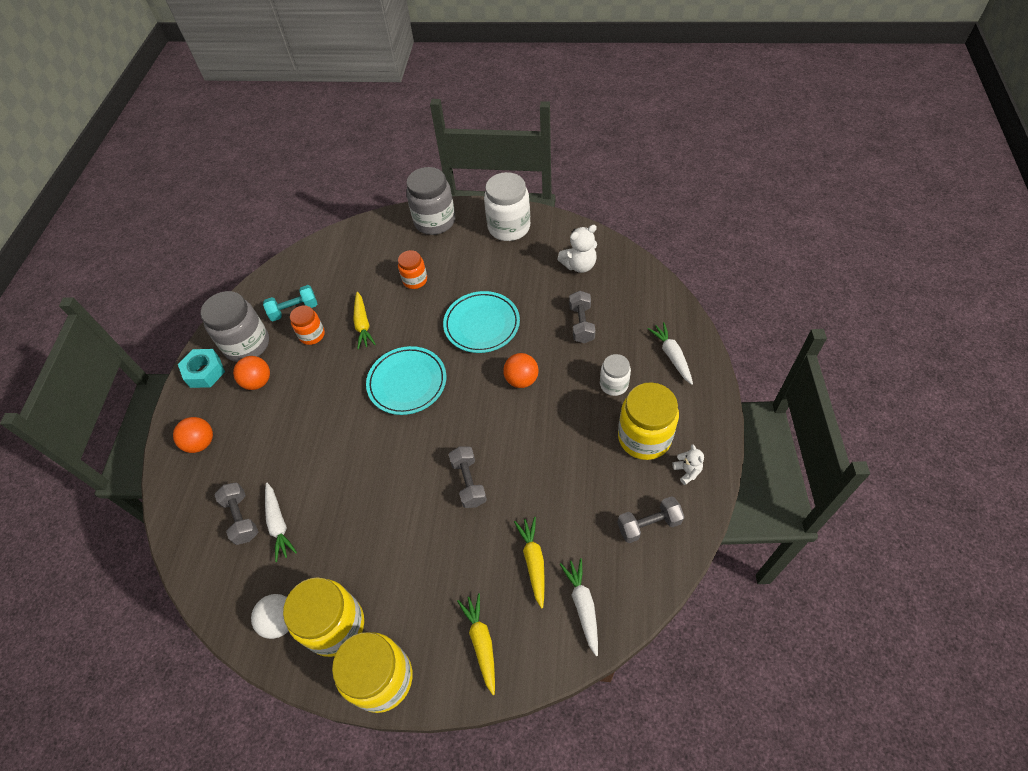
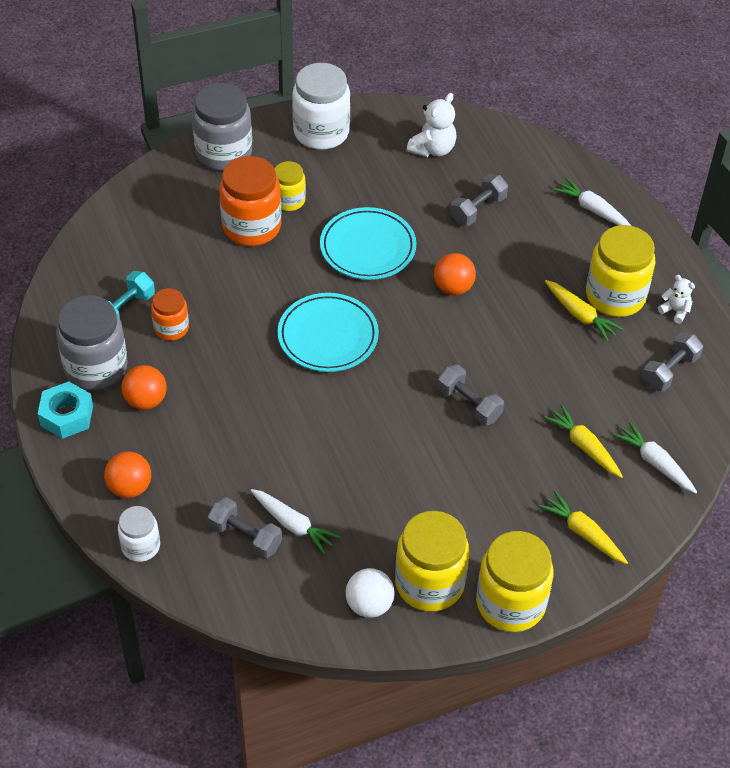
camera: 35 degrees left, 5 degrees down
yellow carrot [353,292,376,349] -> yellow carrot moved to [545,280,623,342]
orange jar [398,250,427,289] -> orange jar [219,156,281,246], size x1.77
grey dumbbell [569,291,595,343] -> grey dumbbell turned 75 degrees clockwise [450,174,508,226]
white jar [600,354,631,396] -> white jar moved to [118,506,160,562]
none -> yellow jar [275,161,306,211]

